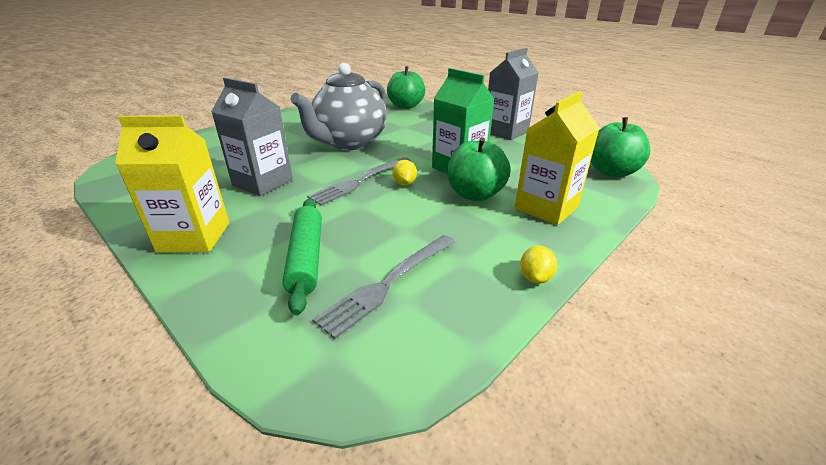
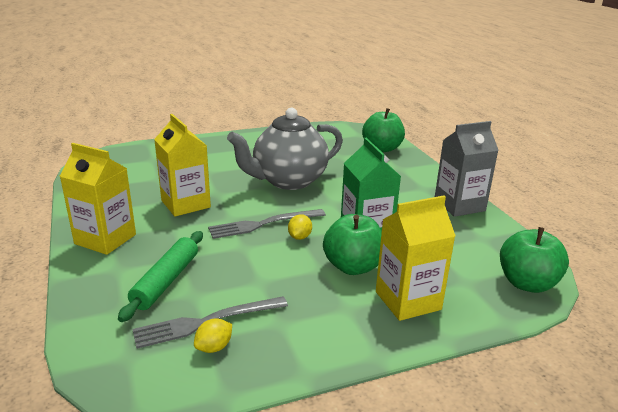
camera: 25 degrees right, 5 degrees down
grey carton [211,78,293,196] -> yellow carton [154,114,211,217]
yellow lemon [520,246,557,284] -> yellow lemon moved to [194,318,232,353]

